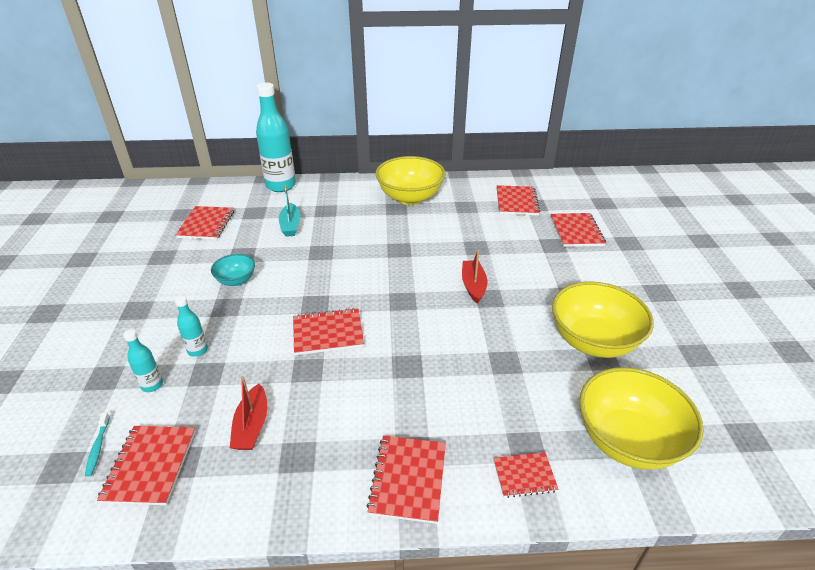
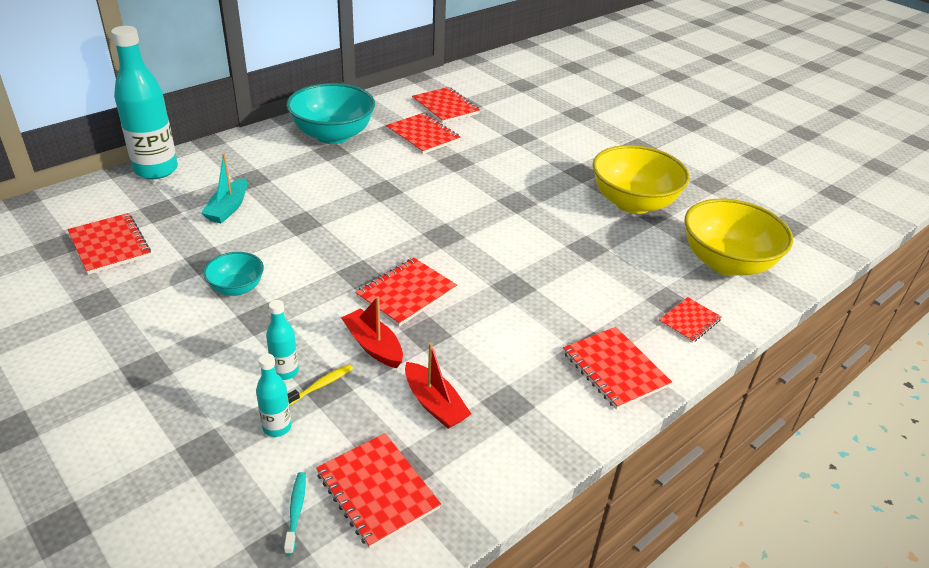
camera: 40 degrees left, 0 degrees up
turquoise toothbrush [85,412,110,477] -> turquoise toothbrush turned 135 degrees counterclockwise [284,472,306,555]
turquoise boat [279,185,301,237] -> turquoise boat turned 60 degrees clockwise [201,154,247,223]
yellow bowl [376,156,445,205] -> turquoise bowl [286,83,375,144]
red boat [462,249,488,304] -> red boat moved to [341,296,403,368]
red notebook [550,213,606,247] -> red notebook moved to [386,113,461,154]
none -> yellow toothbrush [288,364,353,406]

